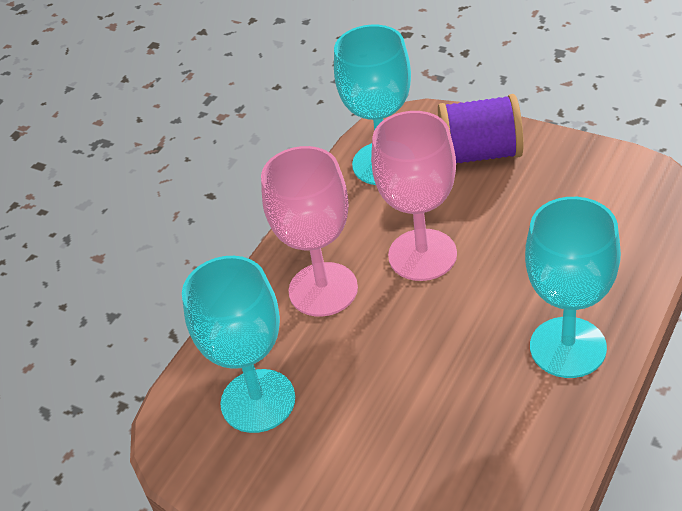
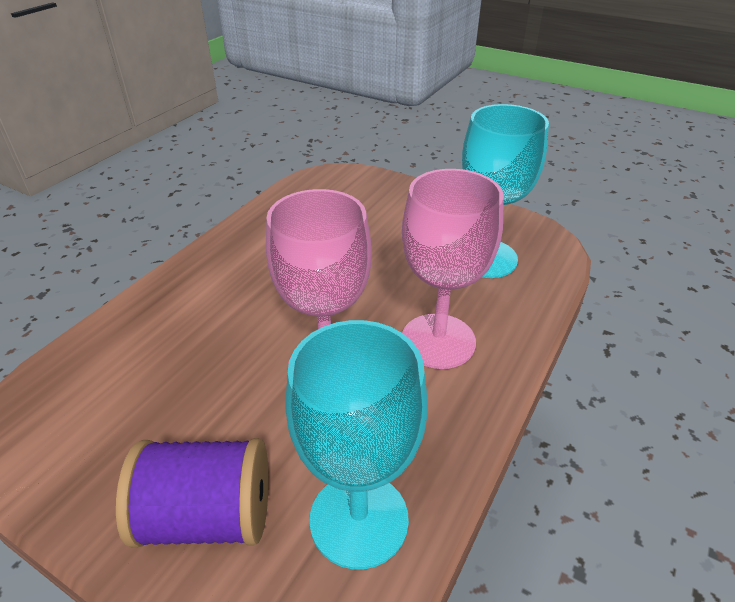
camera: 175 degrees right, 5 degrees down
turquoise goblet [525,197,621,378] -> none

